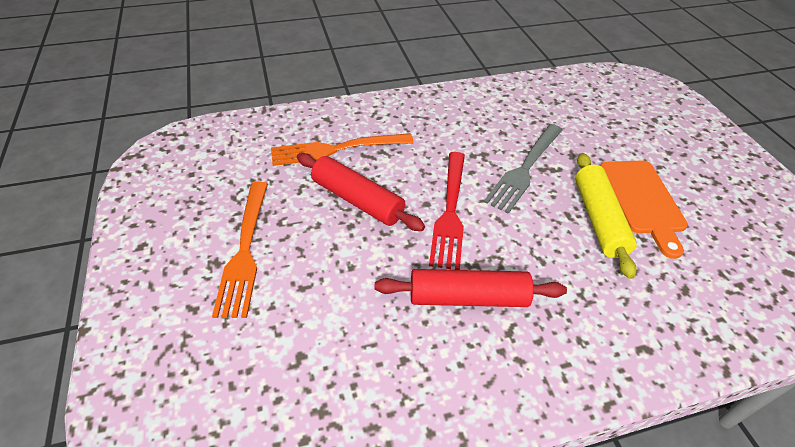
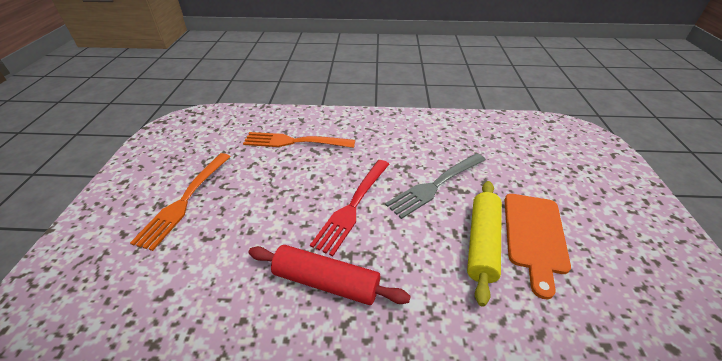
camera: 20 degrees right, 5 degrees down
red rolling pin [297,153,425,231] -> none

